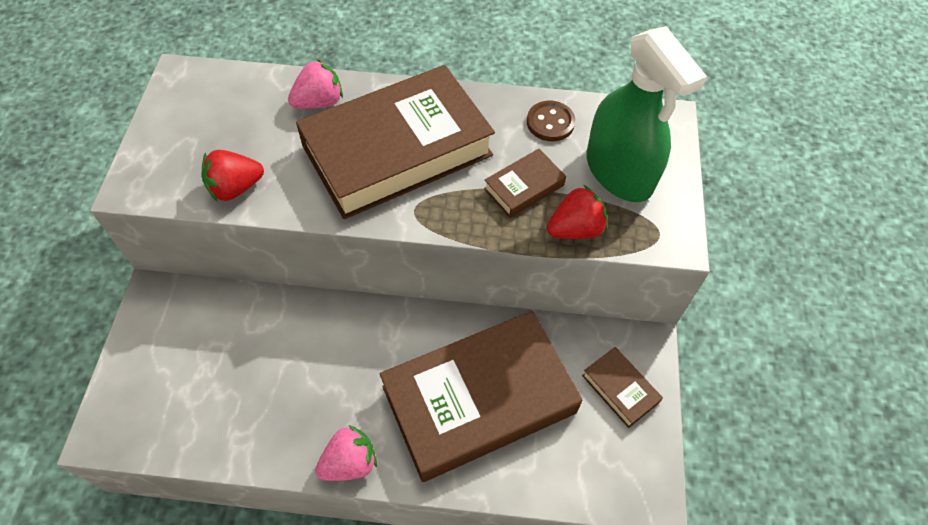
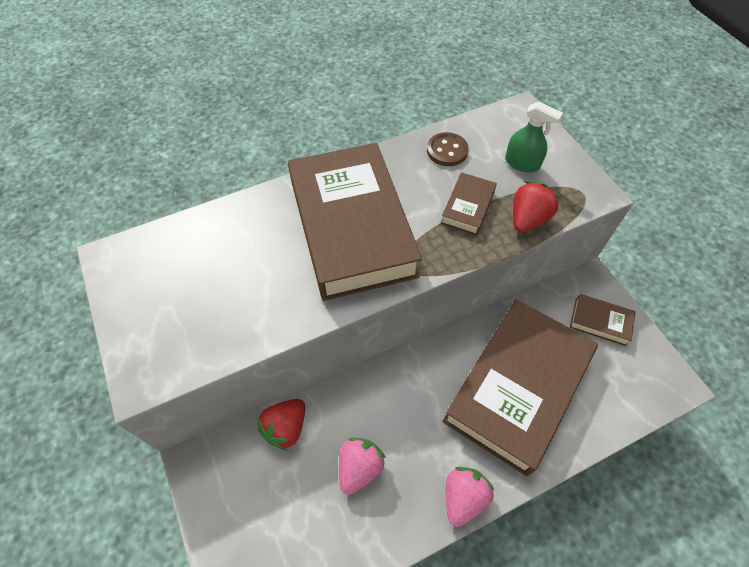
camera: 30 degrees left, 0 degrees up
red strawberry [202,150,264,201] -> red strawberry moved to [257,399,305,451]
pink strawberry [288,59,343,109] -> pink strawberry moved to [339,438,386,495]
brown book [296,65,495,219] -> brown book turned 45 degrees counterclockwise [288,143,422,301]
green spray bottle [587,26,707,202] -> green spray bottle [505,102,563,172], size x0.50

